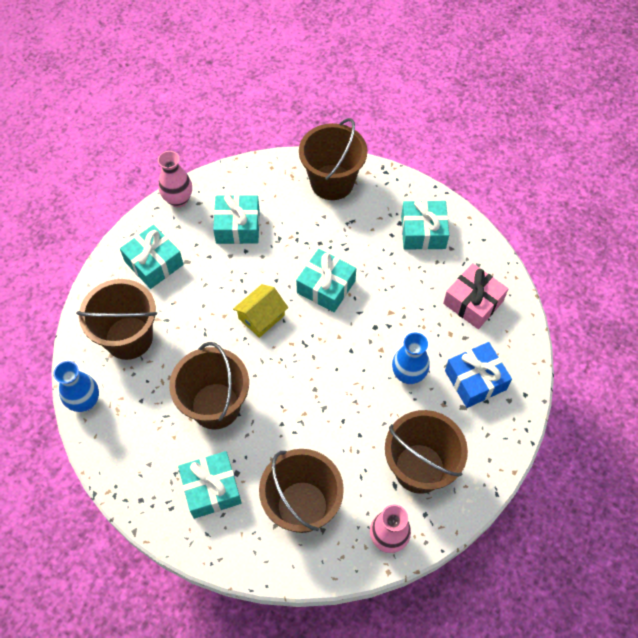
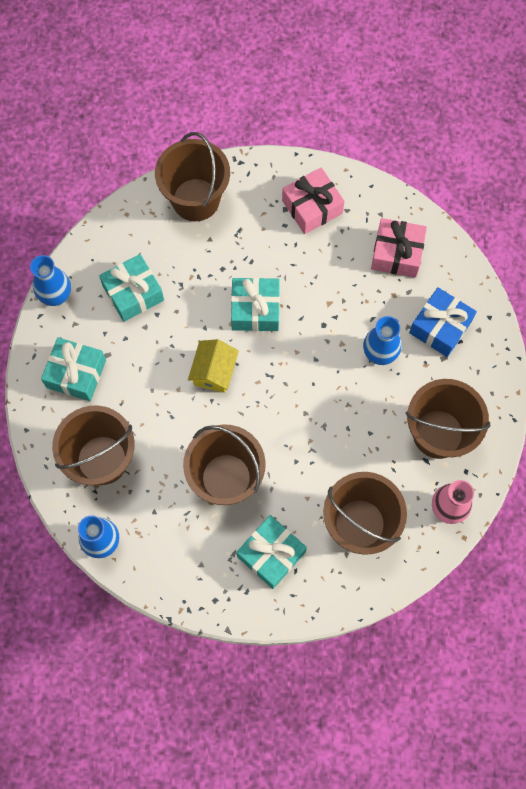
camera: 30 degrees left, 10 degrees up
pink vase [158,151,192,207] -> blue vase [30,255,71,306]
turquoise gift [401,200,449,250] -> pink gift [282,168,345,234]

